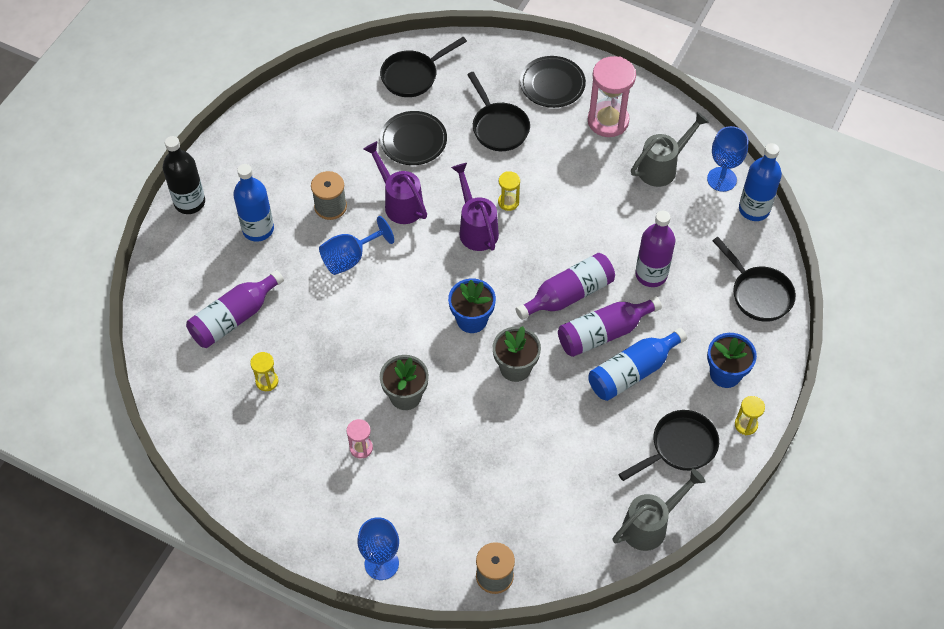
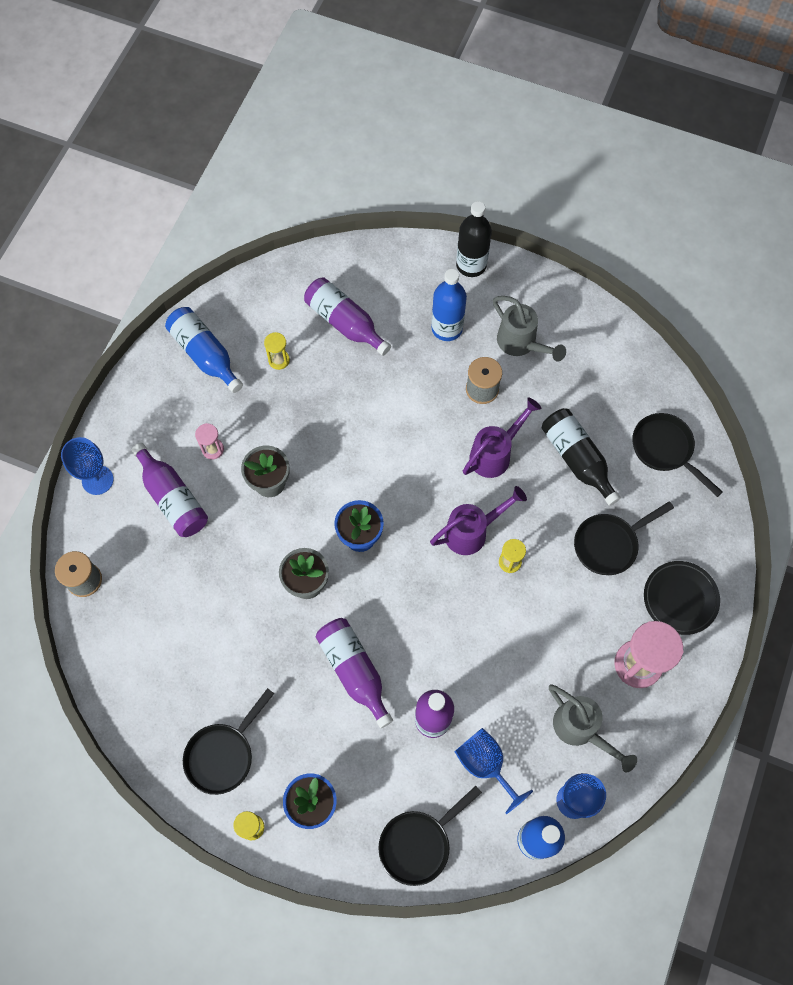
camera: 85 degrees right, 10 degrees up
blue goblet [319,216,394,275] -> blue goblet moved to [454,728,533,814]
black plate [380,111,447,165] -> black bottle [542,408,621,506]
purple bottle [516,253,615,320] -> purple bottle moved to [131,443,208,537]
blue bottle [588,328,687,401] -> blue bottle moved to [165,307,243,393]
grey watering can [612,469,705,551] -> grey watering can moved to [493,296,566,361]
black pan [618,410,719,481] -> black pan turned 75 degrees clockwise [183,688,274,795]

